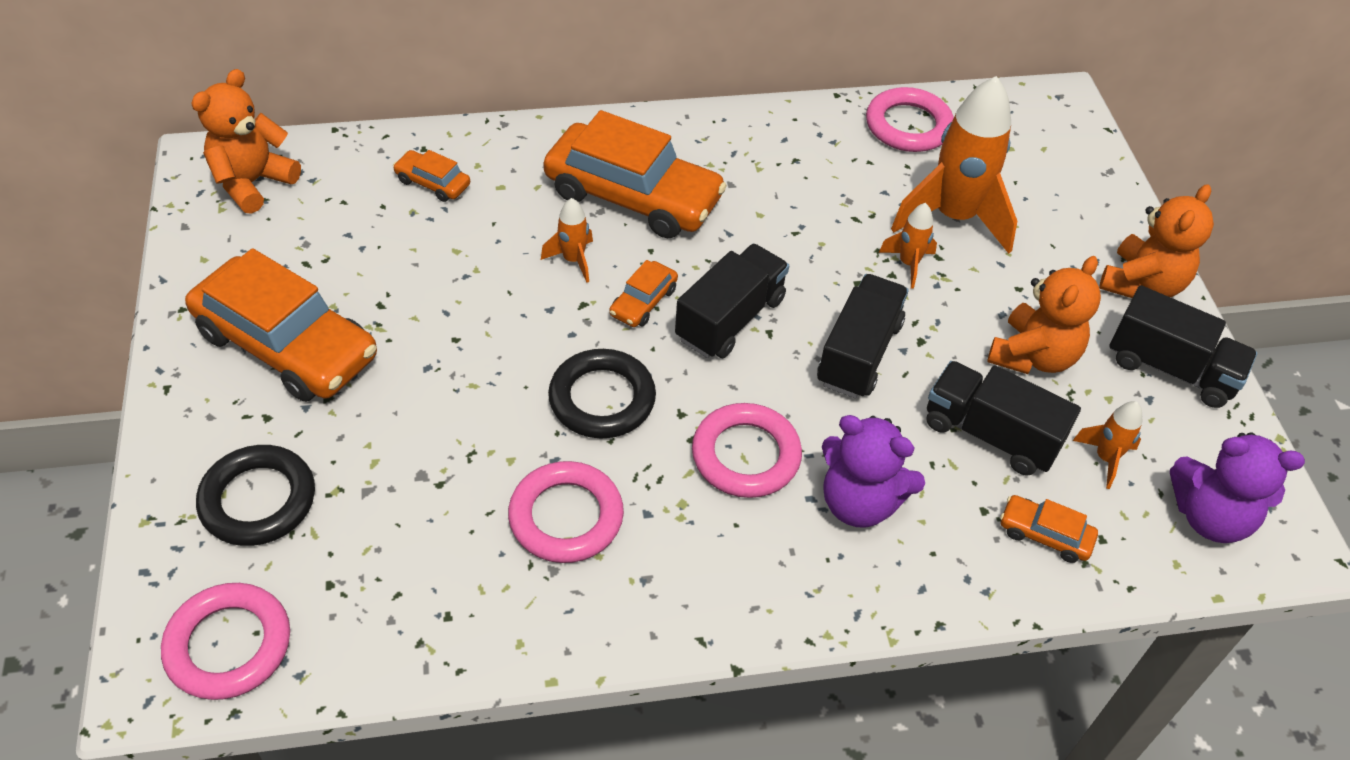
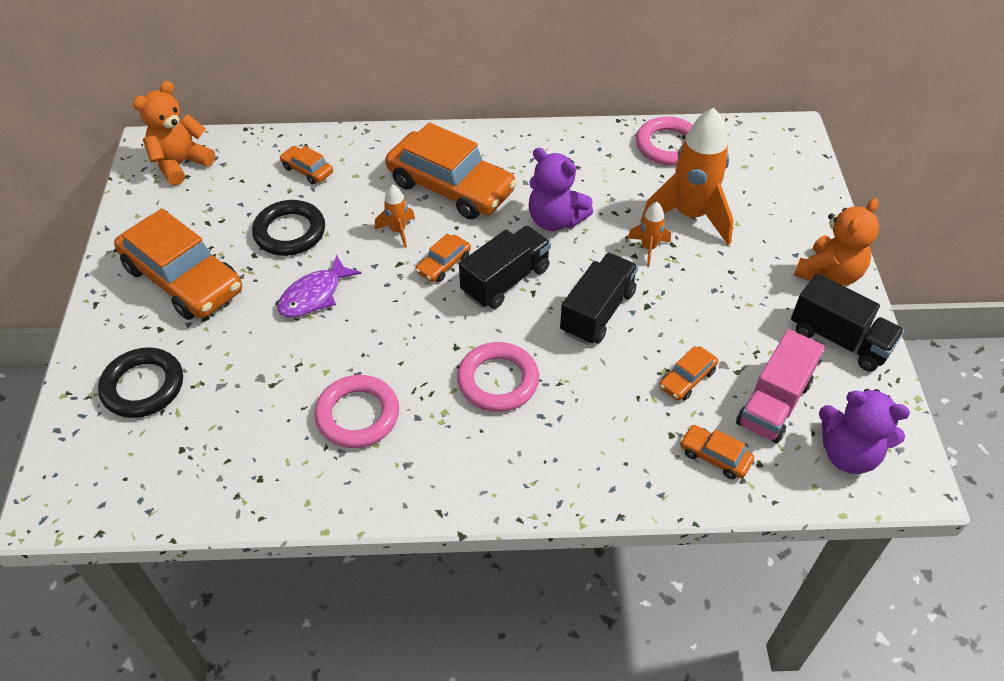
camera: 10 degrees right, 0 degrees up
pink ring [161,583,290,700] -> none
black ring [548,349,656,439] -> black ring moved to [252,200,325,256]
purple teddy bear [822,415,925,528] -> purple teddy bear moved to [529,148,593,231]
black truck [927,361,1081,476] -> orange car [659,346,718,401]
orange teddy bear [987,256,1101,374] -> none
orange rocket [1073,401,1142,489] -> pink truck [736,329,825,443]
none -> purple fish [278,255,361,317]

